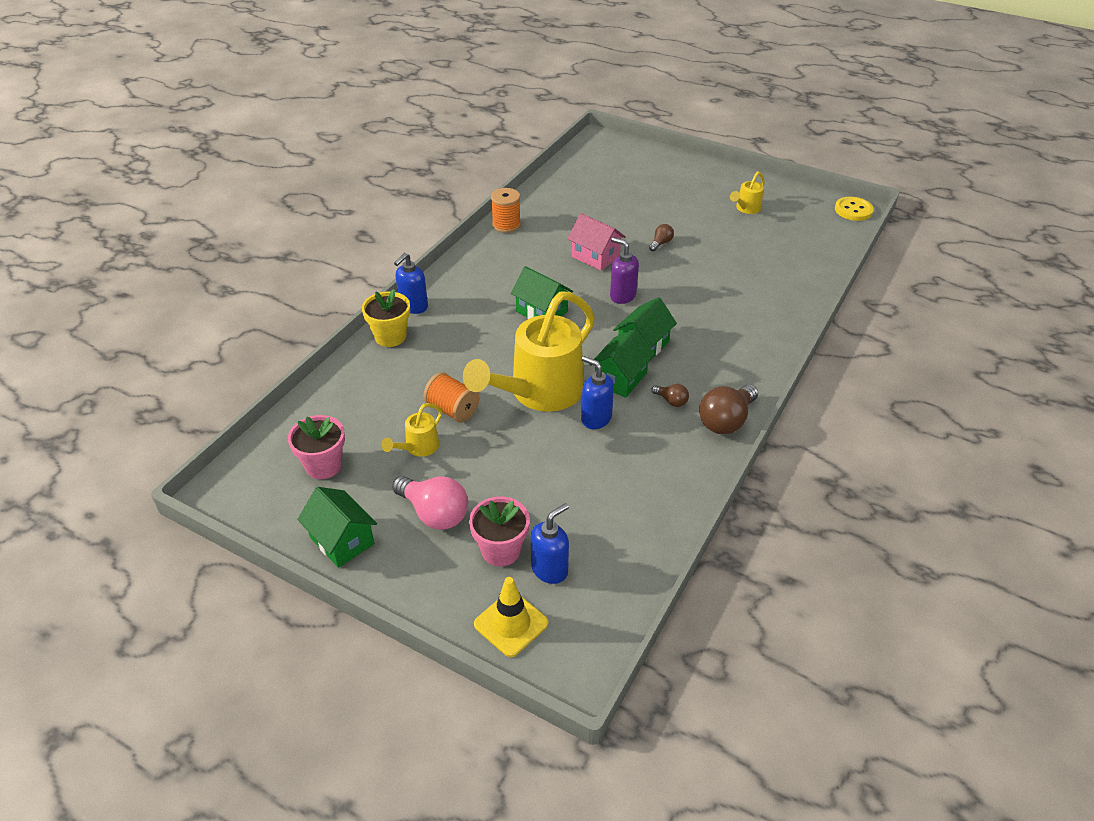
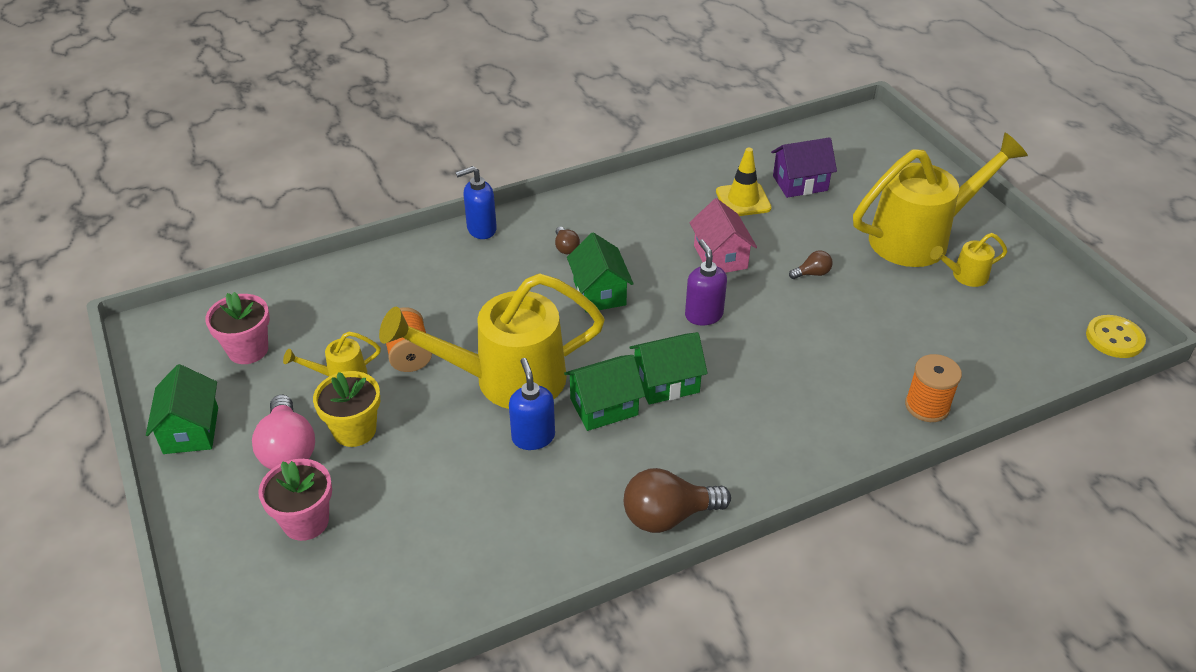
camera: 35 degrees right, 0 degrees up
yellow flower pot [362,289,410,347] -> yellow flower pot moved to [313,371,380,447]
yellow traffic cone [474,577,549,657] -> yellow traffic cone moved to [716,148,772,216]
orange spool [491,188,521,233] -> orange spool moved to [905,354,962,422]
blue soap dispenser [531,503,569,584] -> none
brown light bulb [651,384,689,407] -> brown light bulb moved to [555,227,580,254]
none -> purple house [771,137,837,198]
none -> yellow watering can [853,133,1028,267]

